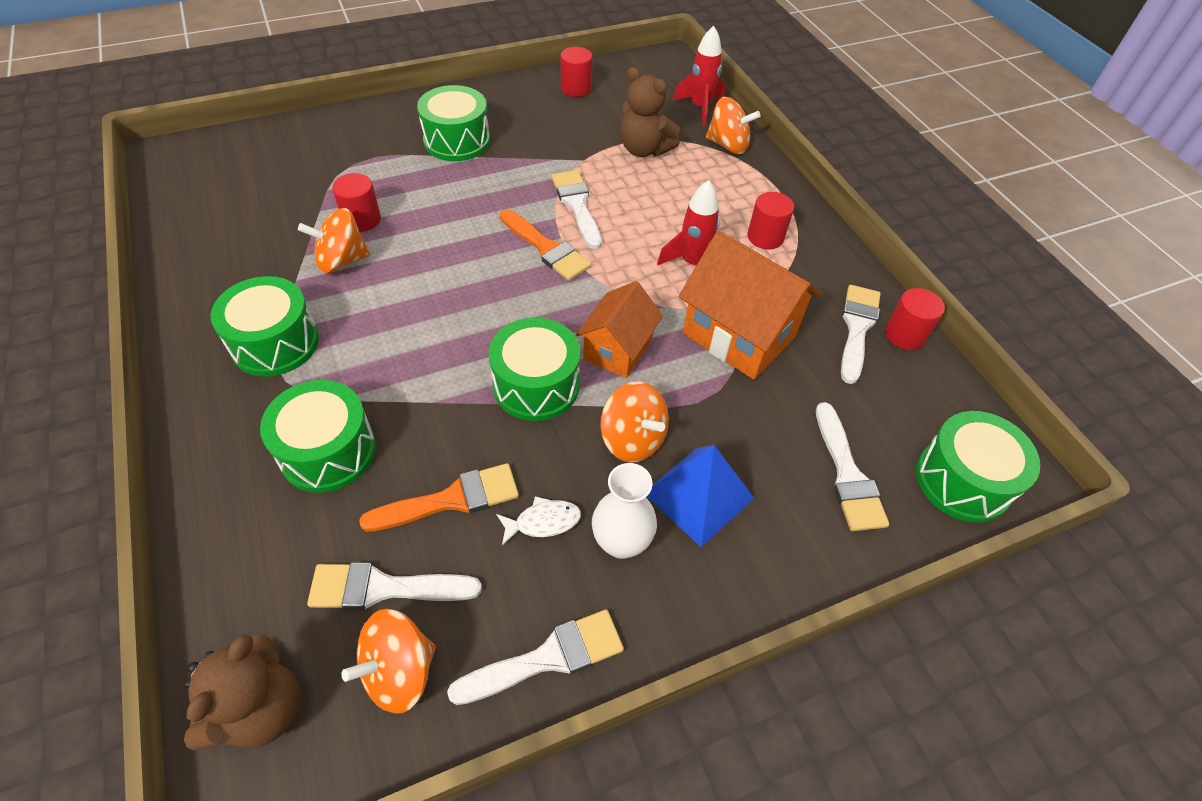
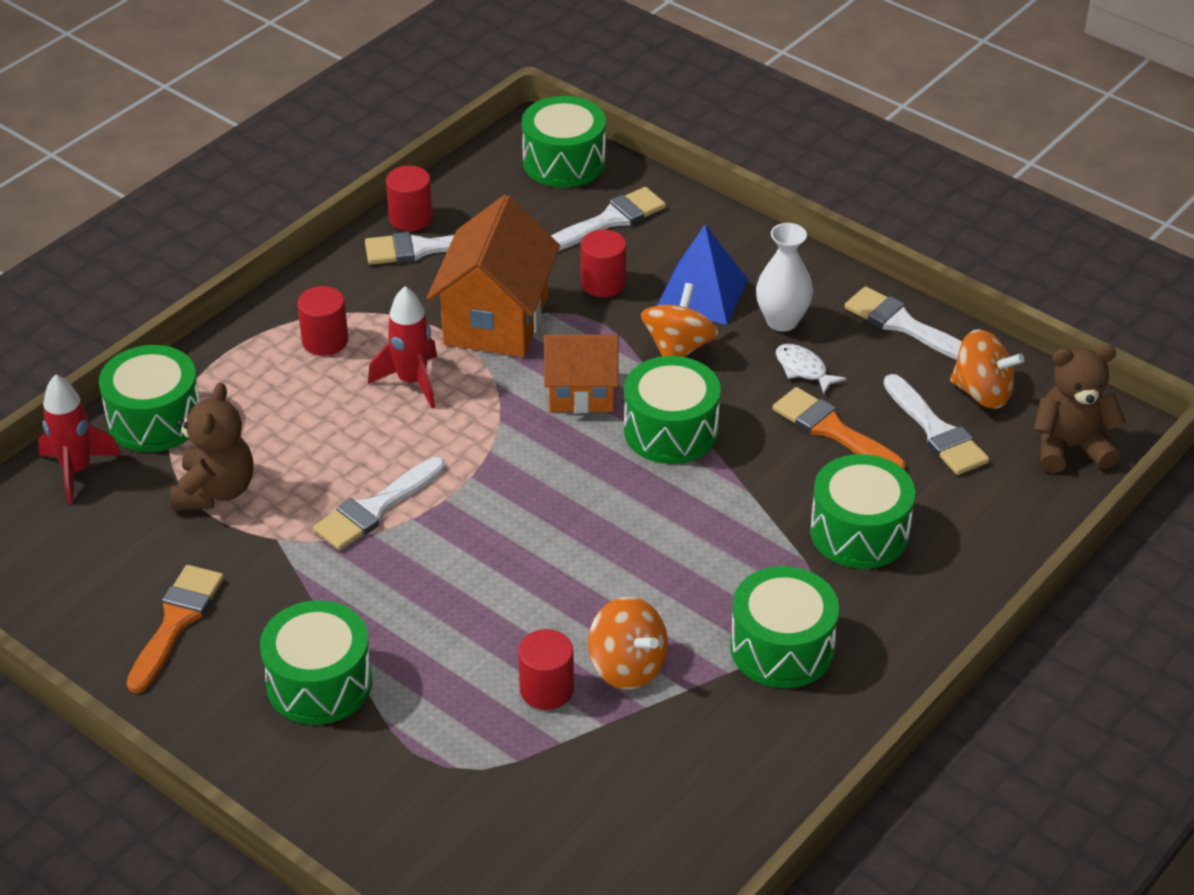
camera: 115 degrees left, 10 degrees down
orange brush [500,209,591,281] -> orange brush moved to [126,565,224,693]
red cylinder [561,47,593,97] -> red cylinder moved to [581,229,626,297]
orange spinning top [706,97,760,154] -> green drum [99,345,200,452]

